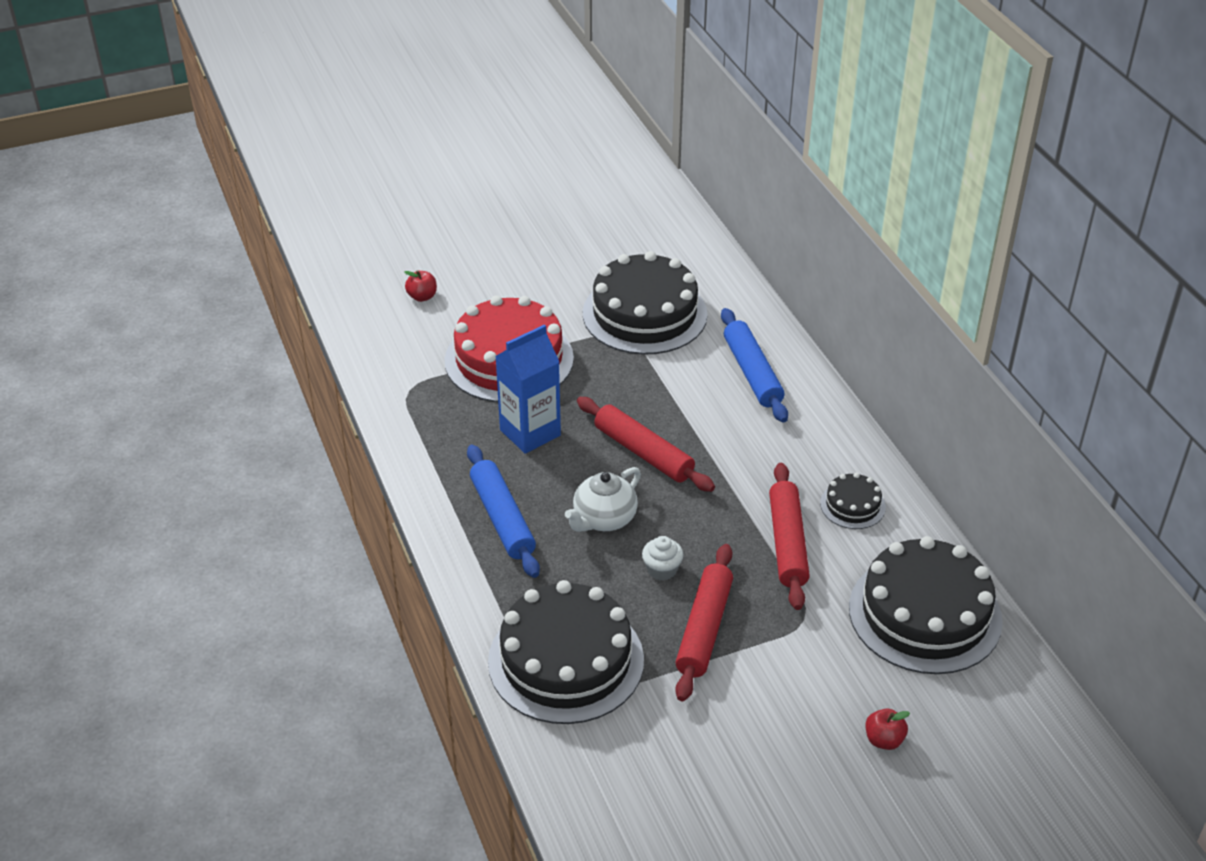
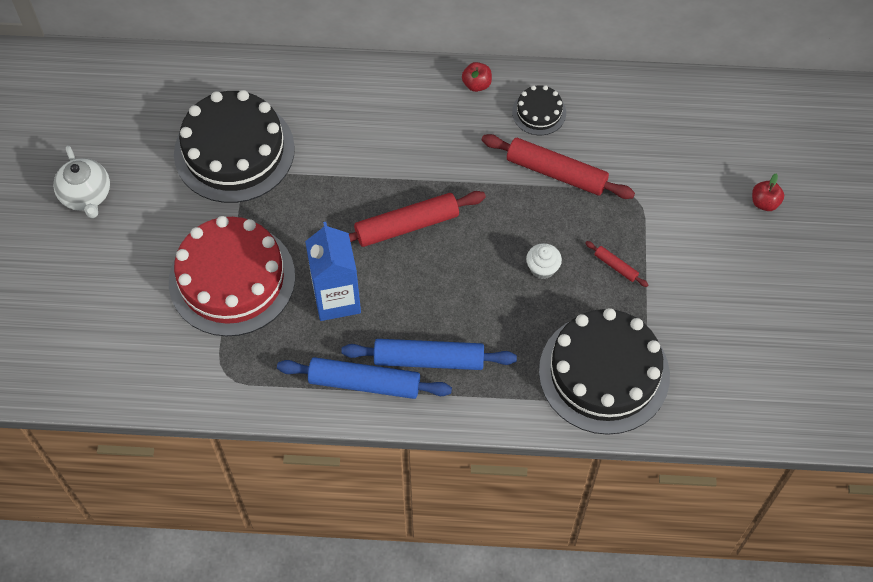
camera: 65 degrees left, 20 degrees up
red apple [404,270,437,302] -> red apple moved to [462,62,492,92]
white teapot [565,467,641,532] -> white teapot moved to [53,146,110,218]
red rolling pin [675,544,733,701] -> red rolling pin [585,241,648,287], size x0.46
blue rolling pin [721,308,788,422] -> blue rolling pin moved to [277,357,452,399]
black cake [849,536,1003,674] -> none

